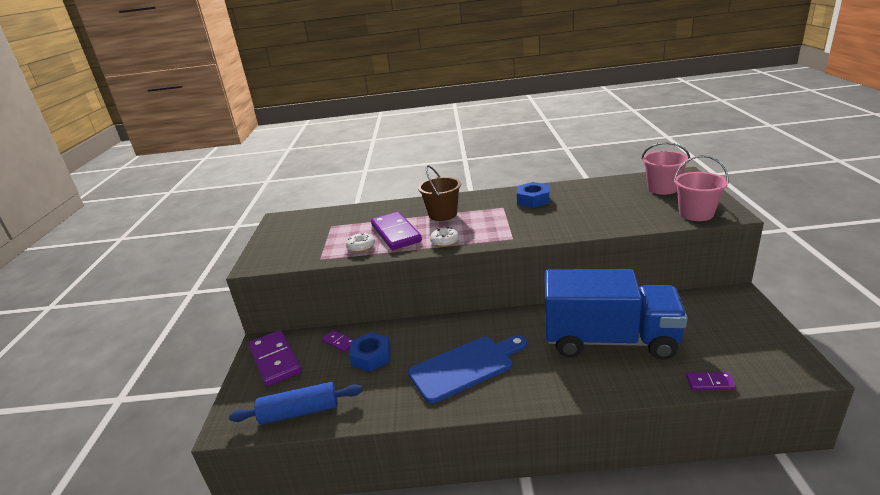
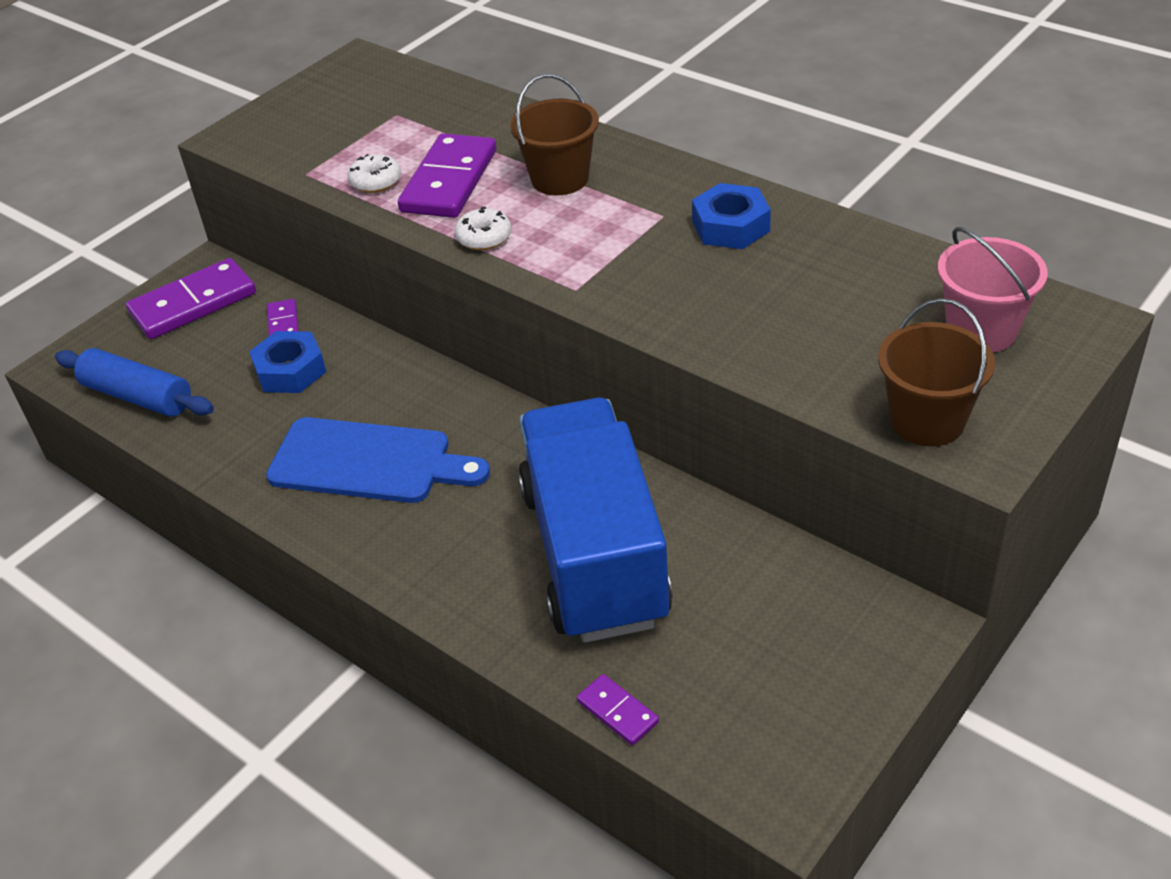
camera: 40 degrees right, 15 degrees up
purple domino [249,330,302,387] -> purple domino turned 45 degrees clockwise [126,258,256,339]
blue truck [545,269,688,360] -> blue truck turned 150 degrees counterclockwise [518,398,673,643]
pink bucket [674,155,729,221] -> brown bucket [878,298,995,446]

